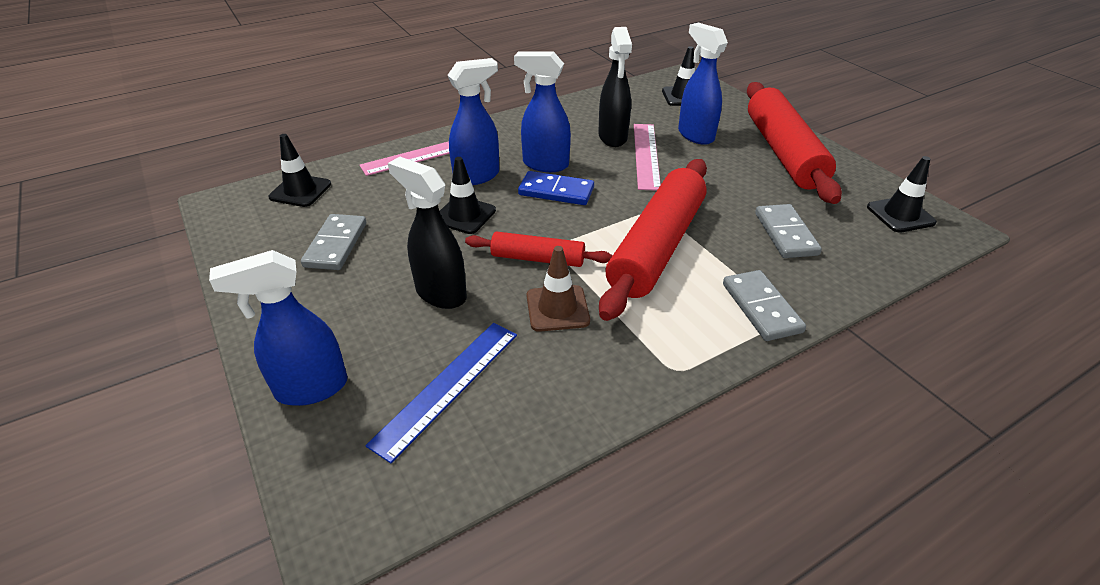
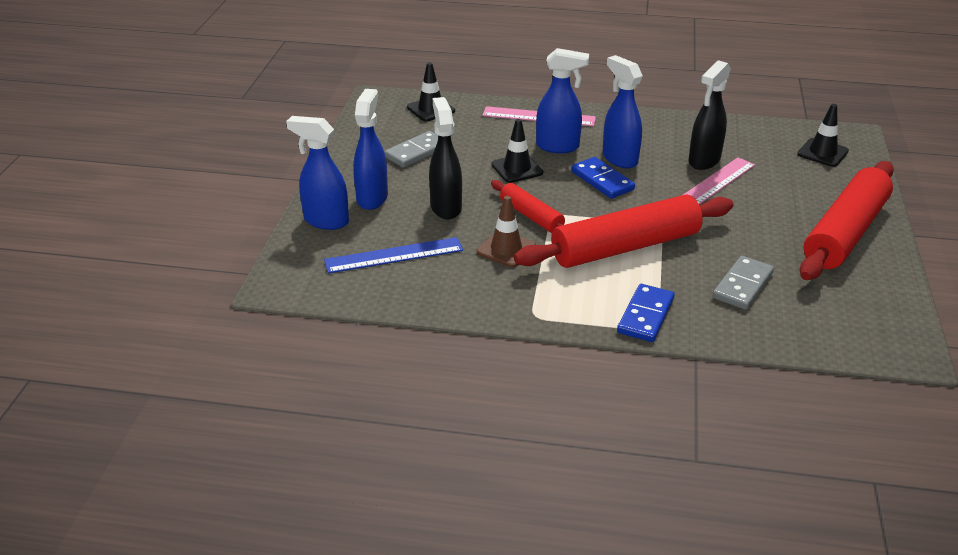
camera: 40 degrees right, 5 degrees down
blue spray bottle [678,23,728,145] -> blue spray bottle moved to [353,89,388,210]
grey domino [723,270,806,341] -> blue domino [617,284,675,342]
black traffic cone [867,156,937,233] -> none

